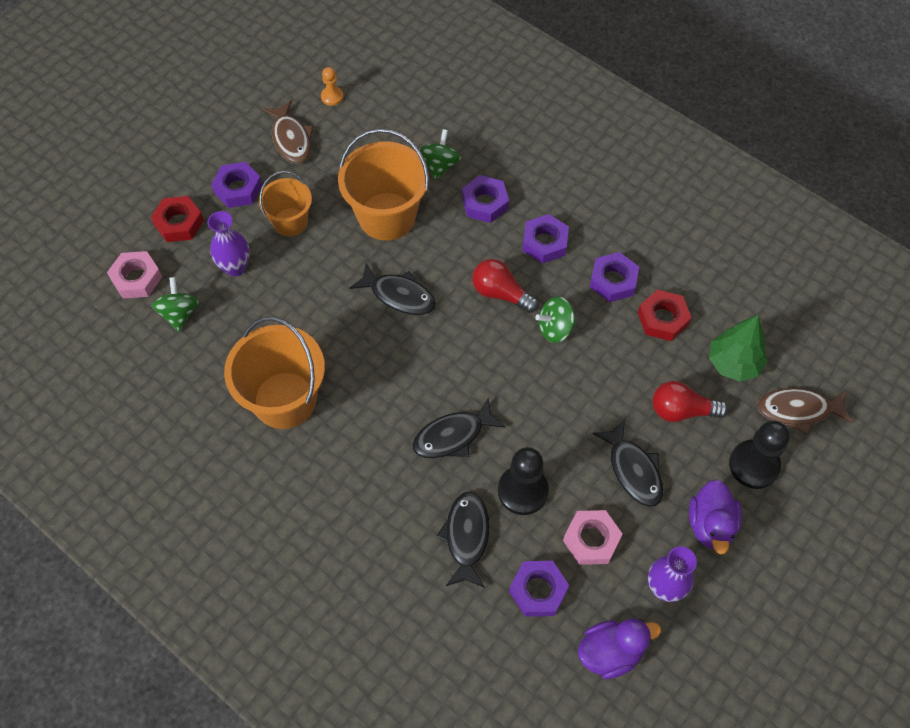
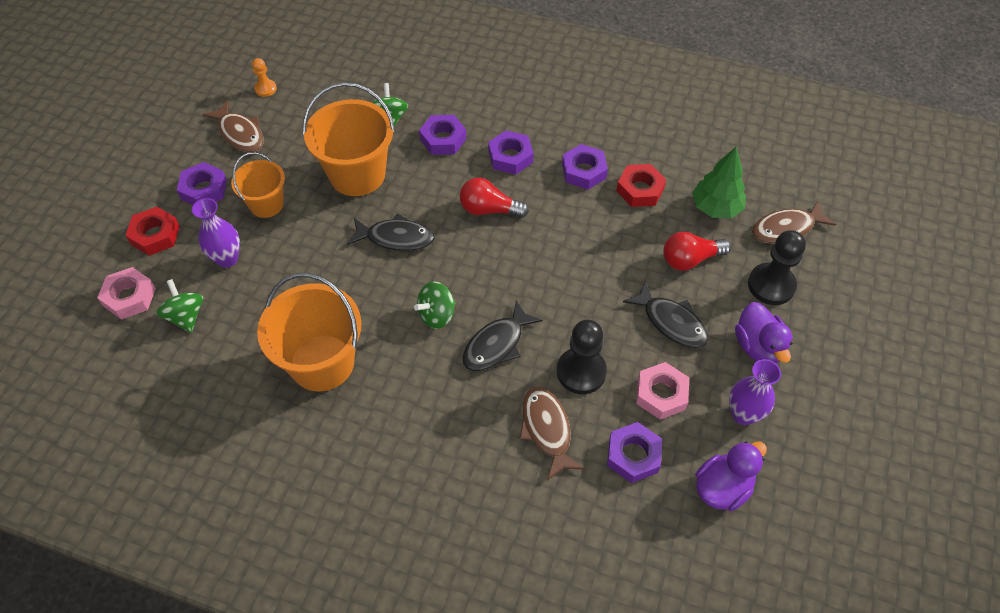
camera: 20 degrees left, 5 degrees down
black fish [436,491,490,588] -> brown fish [520,387,585,480]
green spinning top [535,297,576,343] -> green spinning top moved to [414,281,455,329]

